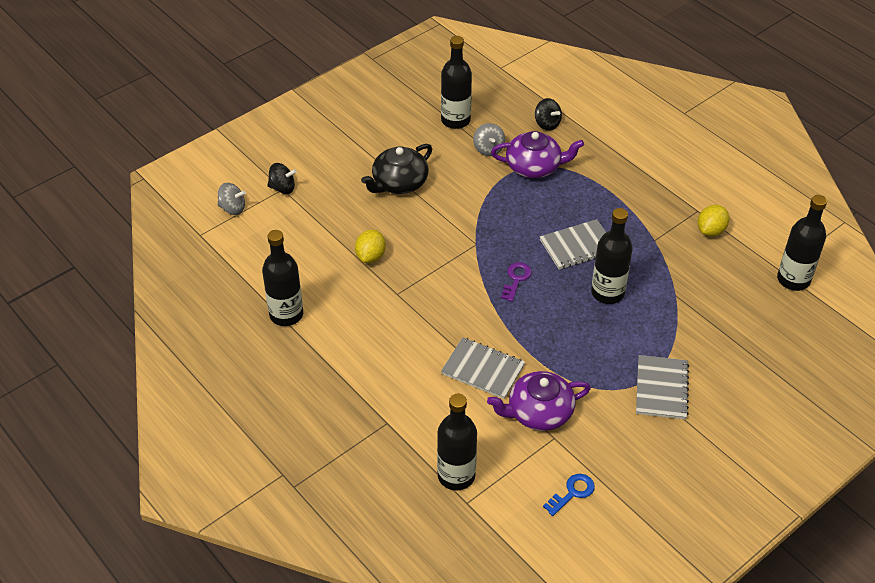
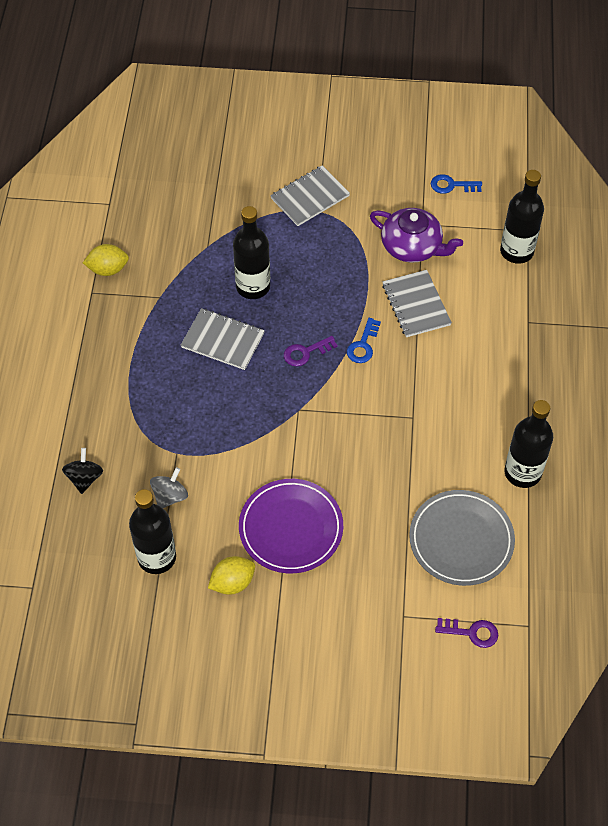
camera: 135 degrees left, 10 degrees up
grey spinning top [218,183,246,215] -> purple key [435,618,498,648]
black spinning top [267,163,297,194] -> none
yellow lemon [355,230,386,263] -> yellow lemon moved to [208,556,255,595]
black teapot [361,144,432,194] -> purple plate [239,479,343,573]
purple teapot [491,131,584,178] -> none
black bottle [777,195,827,291] -> none
none -> blue key [347,318,381,363]
none -> grey plate [409,490,515,586]

